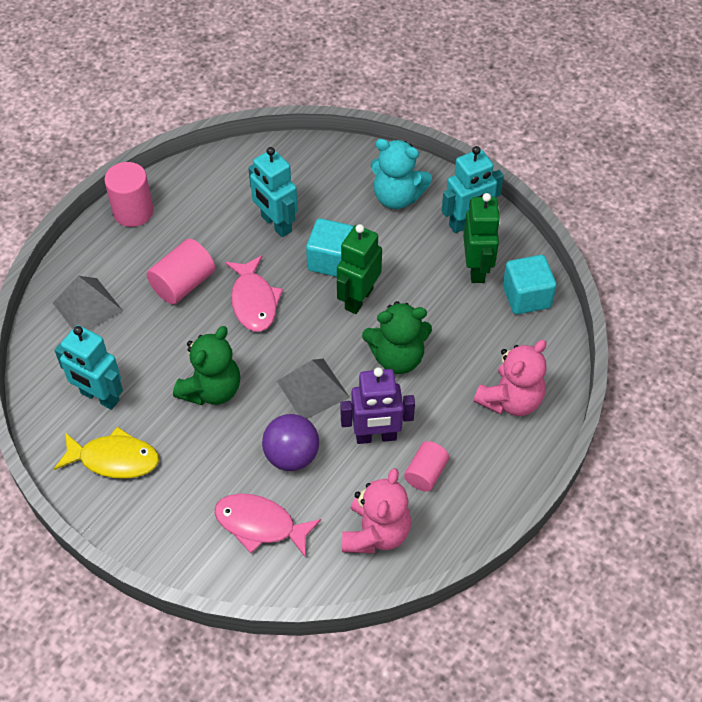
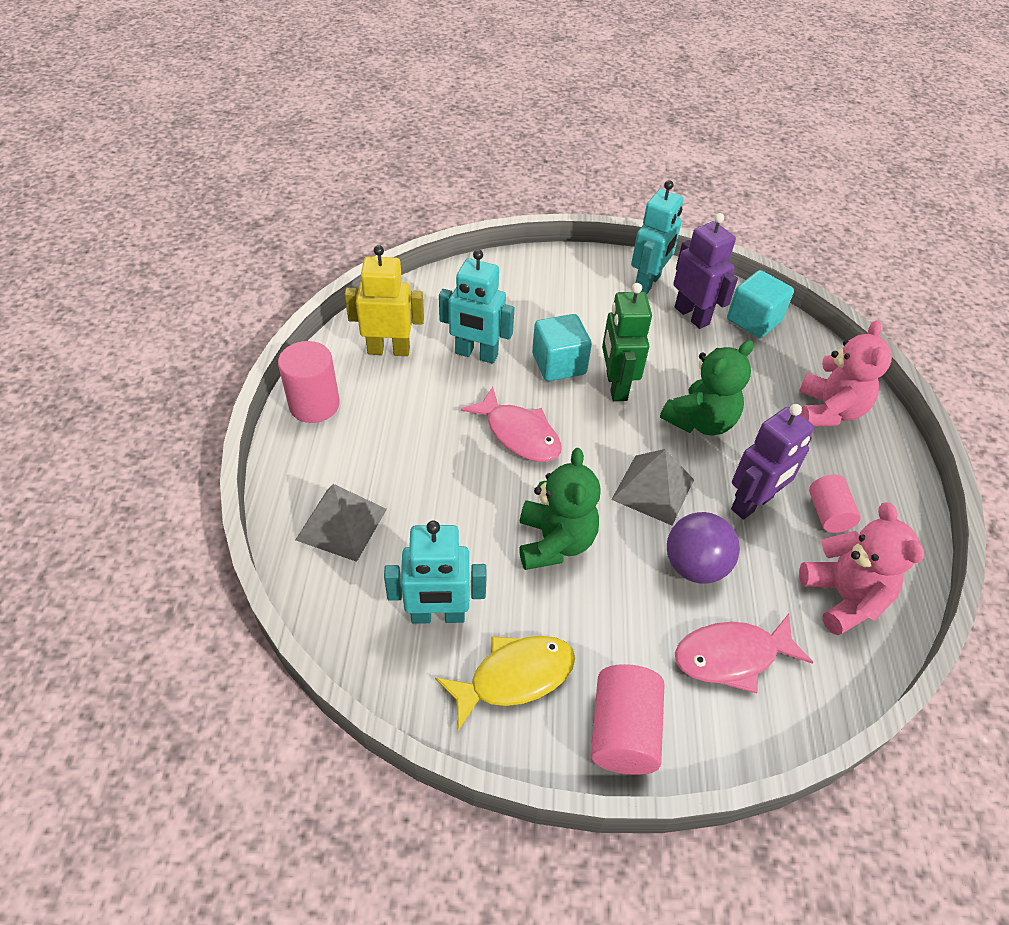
camera: 35 degrees left, 5 degrees down
pink cylinder [147,239,215,305] -> pink cylinder moved to [591,664,664,775]
turquoise teddy bear [370,139,432,209] -> none
green robot [463,193,501,283] -> purple robot [673,213,738,329]
none -> yellow robot [344,245,424,356]

